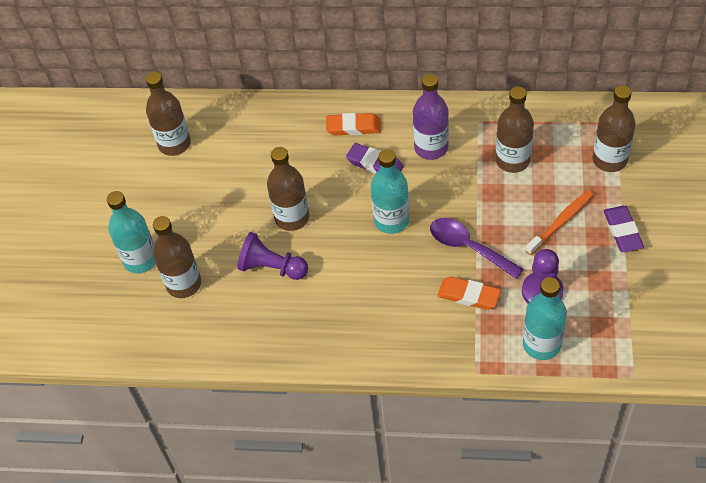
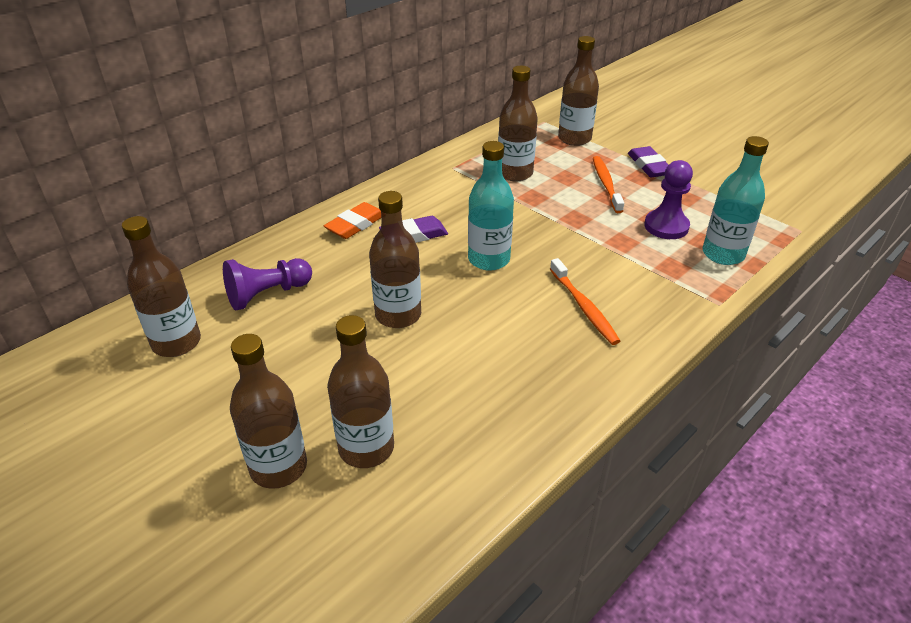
camera: 55 degrees left, 15 degrees down
turquoise bottle [107,191,156,273] -> brown bottle [230,334,307,489]
purple pawn [237,232,308,280] -> purple pawn moved to [223,258,312,311]
purple bottle [413,74,449,160] -> none
purple spoon [430,218,524,279] -> none
orange eraser [437,276,501,310] -> none
purple eraser [604,206,644,252] -> purple eraser turned 45 degrees clockwise [628,146,669,178]
none -> orange toothbrush [550,258,620,345]

